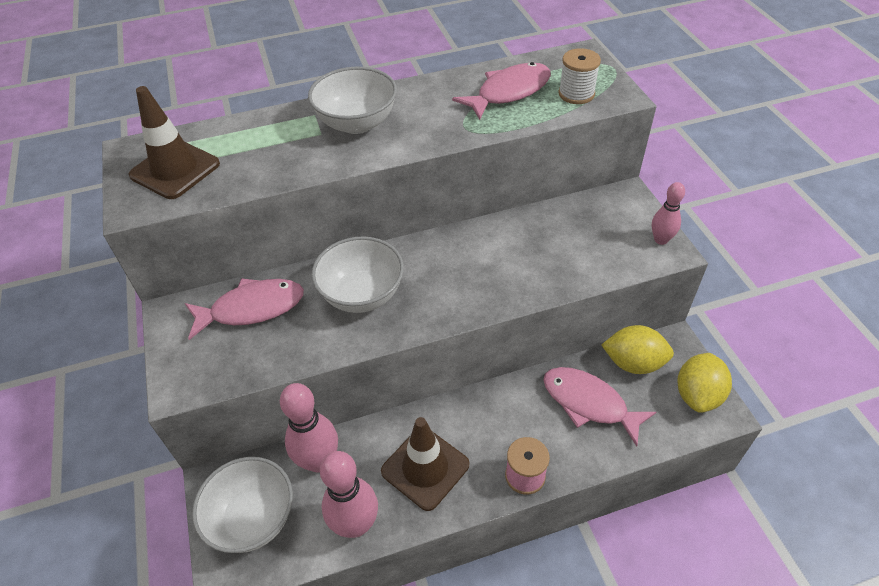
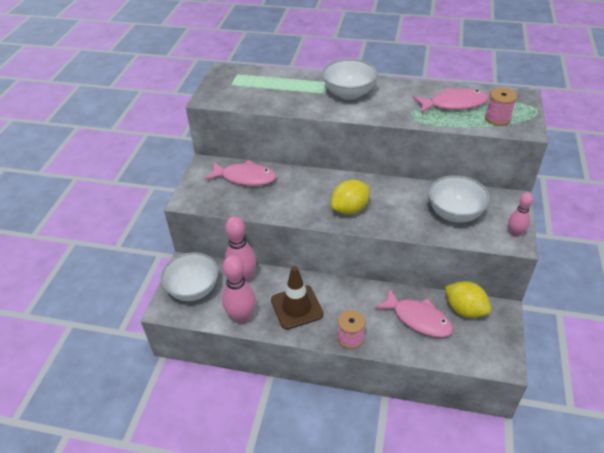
camera: 30 degrees right, 5 degrees down
brown traffic cone [129,86,220,199] -> none
white bowl [312,236,404,313] -> white bowl moved to [428,175,490,223]
pink fish [543,367,656,447] -> pink fish turned 150 degrees clockwise [375,288,453,337]
white spool [559,48,601,104] -> pink spool [485,88,517,126]
yellow lemon [677,353,732,413] -> yellow lemon moved to [331,180,370,215]

